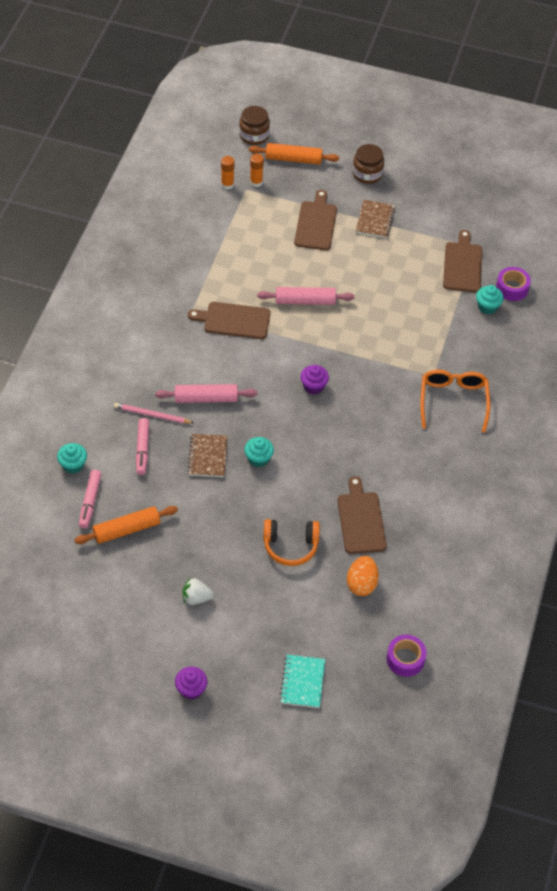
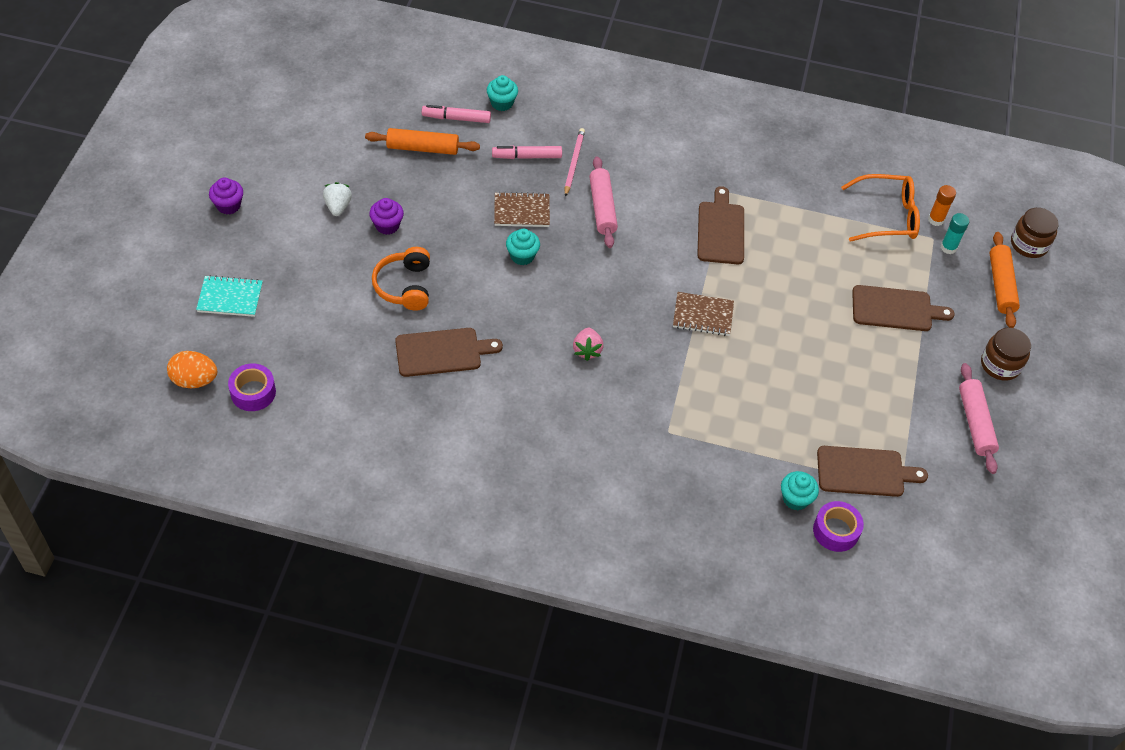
camera: 85 degrees right, 0 degrees up
orange rolling pin [74,506,178,544] -> orange rolling pin turned 60 degrees counterclockwise [365,128,480,155]
orange glue stick [250,154,264,187] -> turquoise glue stick [941,213,969,254]
pink rolling pin [257,287,354,305] -> pink rolling pin moved to [959,363,999,474]
purple cupcake [300,365,329,395] -> purple cupcake moved to [369,198,404,235]
orange egg [347,556,379,596] -> orange egg moved to [167,351,217,388]
brown notebook [356,200,395,238] -> brown notebook moved to [673,292,734,336]
orange glasses [420,370,490,433] -> orange glasses moved to [841,174,920,242]
none -> pink strawberry [573,328,603,361]

